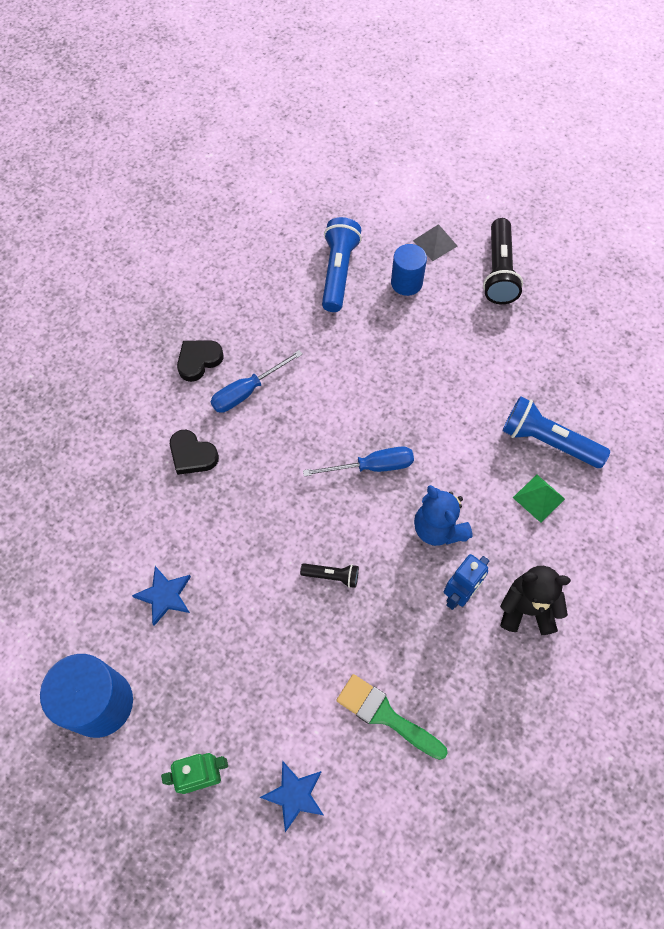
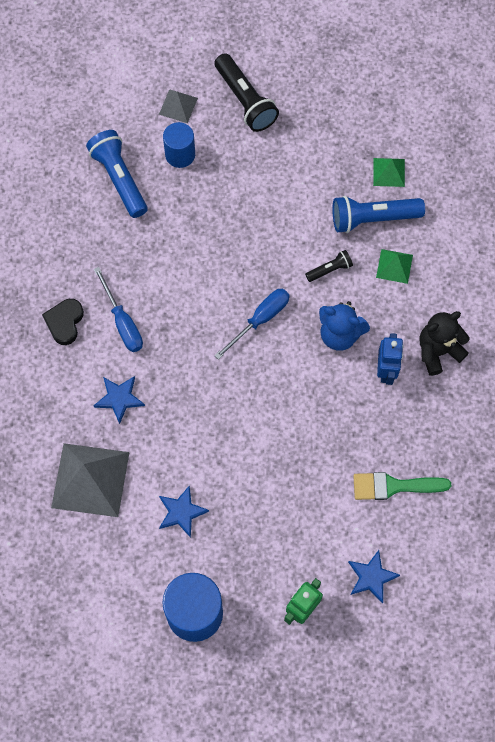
camera: 35 degrees left, 5 degrees up
black heart [170,430,219,475] -> blue star [94,376,145,424]
blue screwdriver [210,350,303,413] -> blue screwdriver turned 45 degrees counterclockwise [94,267,143,352]
black flashlight [300,563,359,588] -> black flashlight moved to [305,250,353,282]
none -> grey pyramid [51,443,130,517]
none -> green pyramid [373,158,405,187]

